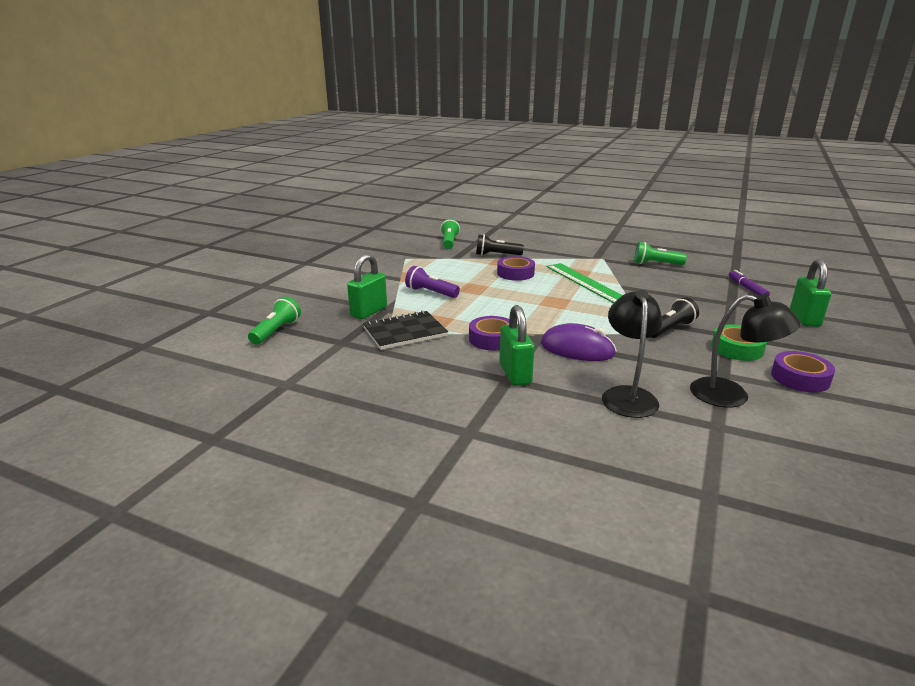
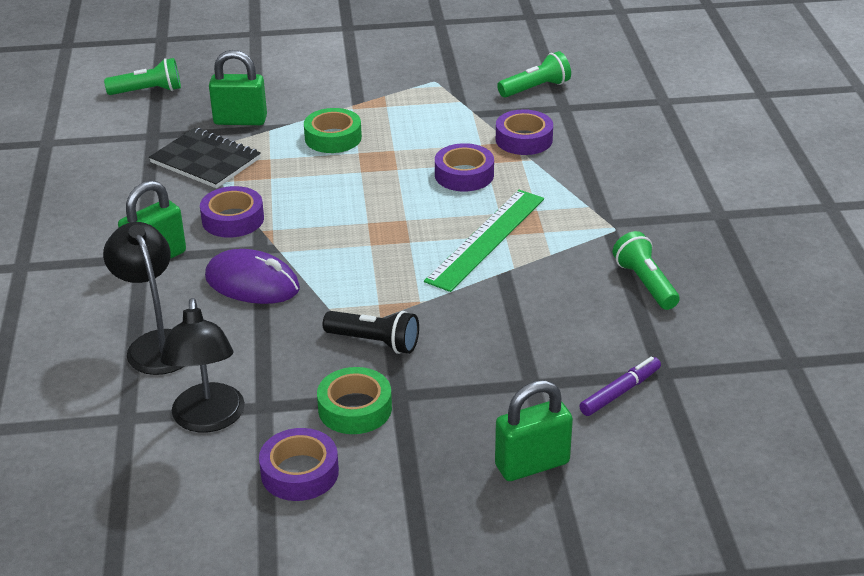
camera: 60 degrees right, 10 degrees up
purple flashlight [405,266,460,298] -> green tape [304,108,362,153]
black flashlight [476,234,524,256] -> purple tape [496,109,553,155]
purple mouse [541,323,617,361] -> purple mouse turned 60 degrees counterclockwise [205,249,300,304]
black lamp [602,290,662,418] -> black lamp turned 90 degrees counterclockwise [103,222,185,375]

